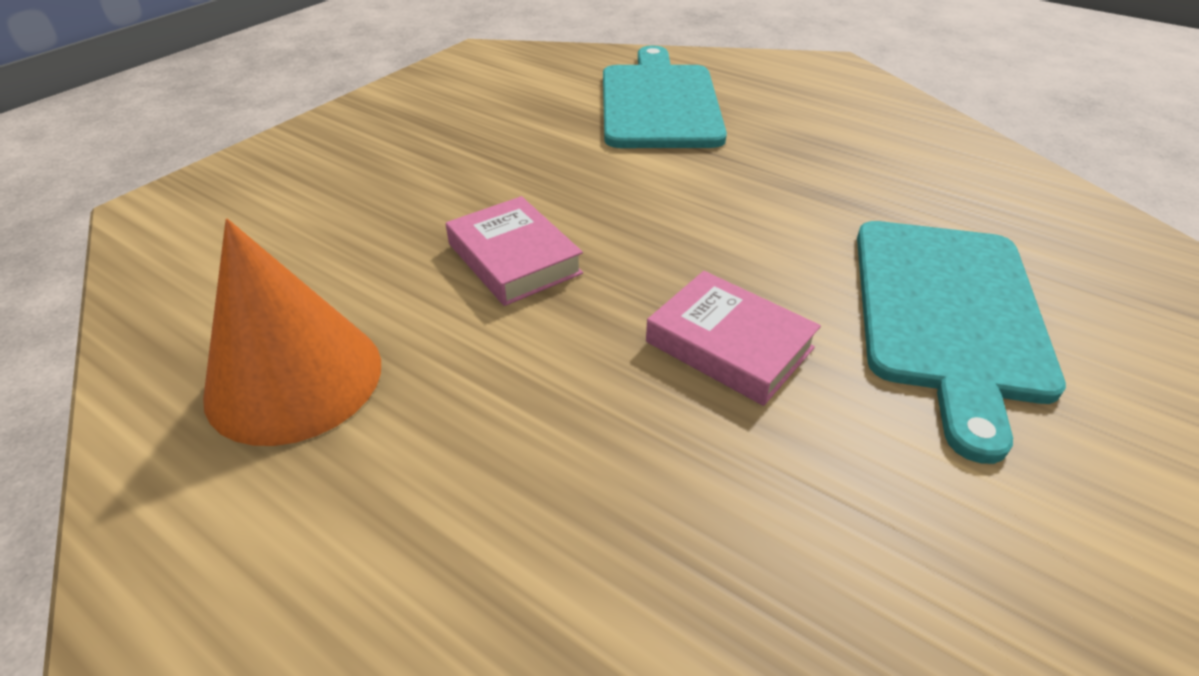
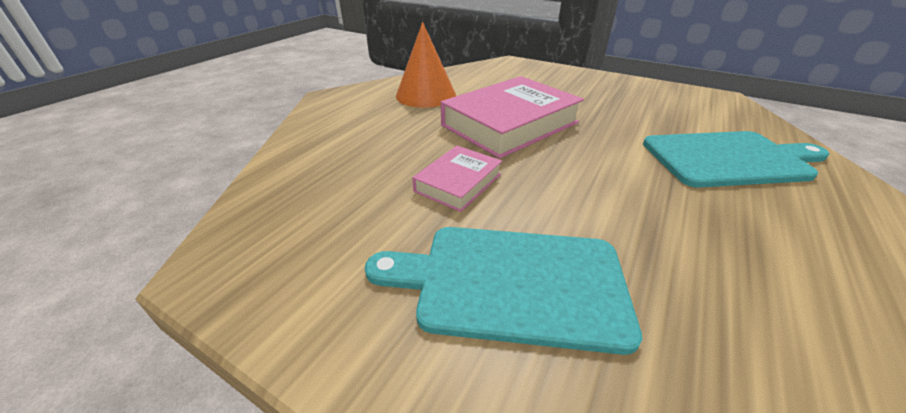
camera: 85 degrees right, 5 degrees down
pink book [446,196,583,306] -> pink book [441,76,584,159], size x1.91

